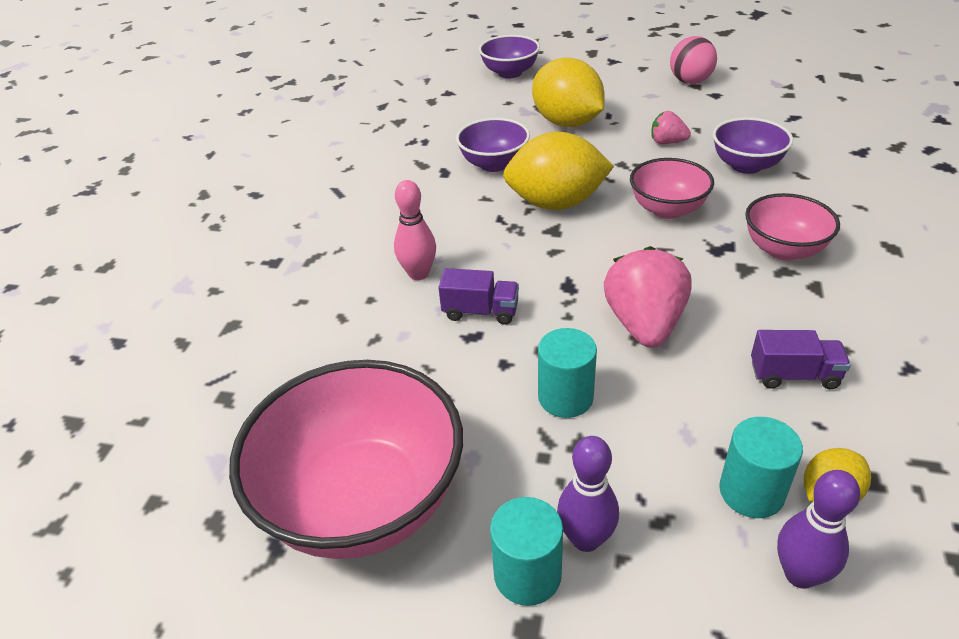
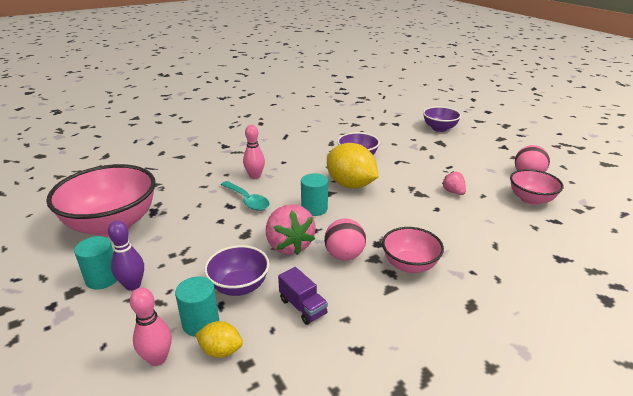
camera: 45 degrees right, 10 degrees down
purple truck [438,268,519,325] -> turquoise spoon [221,181,270,211]
yellow lemon [532,57,605,127] -> none
turquoise cylinder [538,328,597,418] -> turquoise cylinder moved to [301,173,328,216]
pink strawberry [604,246,692,348] -> pink strawberry turned 105 degrees clockwise [266,204,316,255]
pink bowl [630,158,714,219] -> pink bowl moved to [510,169,563,205]
purple bowl [713,117,793,174] -> purple bowl moved to [204,245,270,296]
purple bowling pin [777,470,861,589] -> pink bowling pin [130,288,172,366]
none -> pink ball [324,218,366,260]

